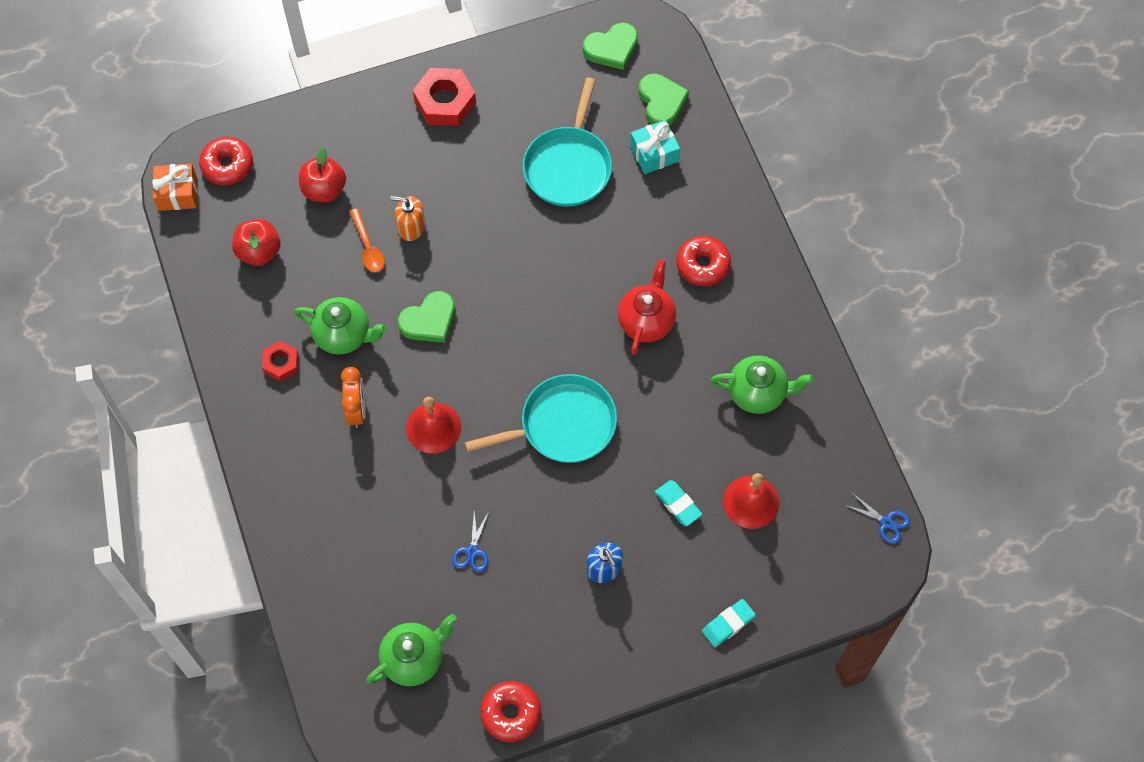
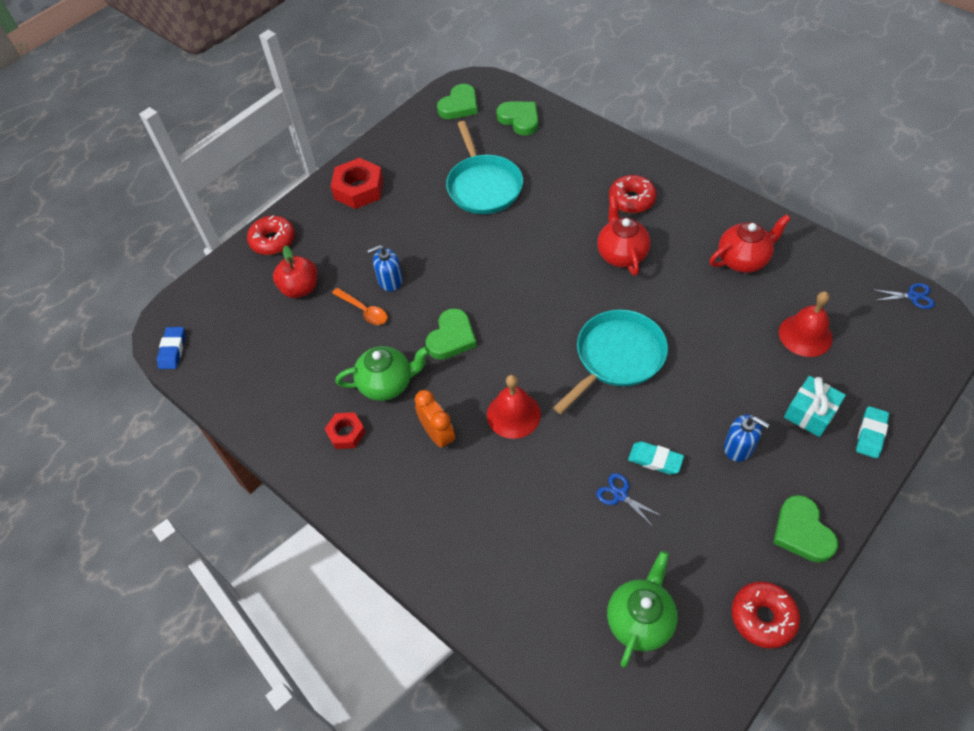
camera: 25 degrees left, 10 degrees down
orange gift [152,164,197,211] -> blue eraser [157,327,185,369]
red donut [199,137,253,185] -> red donut moved to [247,216,295,255]
red apple [232,219,281,266] -> none
orange soap dispenser [391,196,425,241] -> blue soap dispenser [367,245,403,291]
blue scissors [452,510,489,572] -> blue scissors turned 150 degrees clockwise [596,473,663,526]
turquoise gift [630,120,680,174] -> turquoise gift moved to [784,376,846,437]
turquoise eraser [655,480,702,526] -> turquoise eraser moved to [628,442,684,475]
green teapot [710,356,814,414] -> red teapot [710,214,791,273]
none -> green heart [773,495,838,563]

